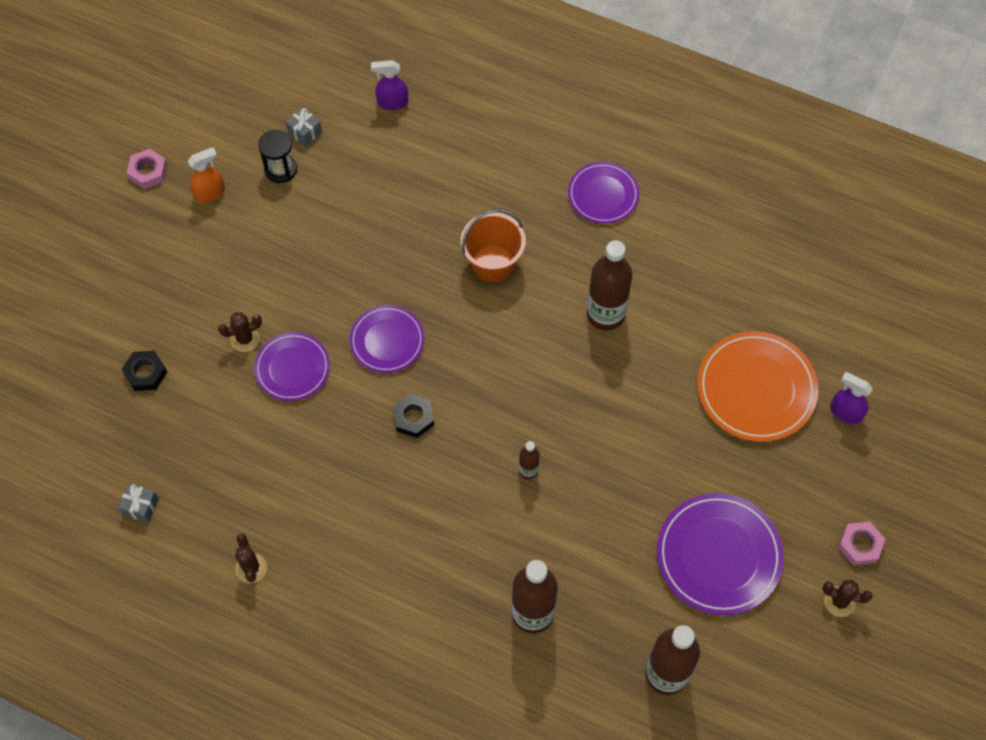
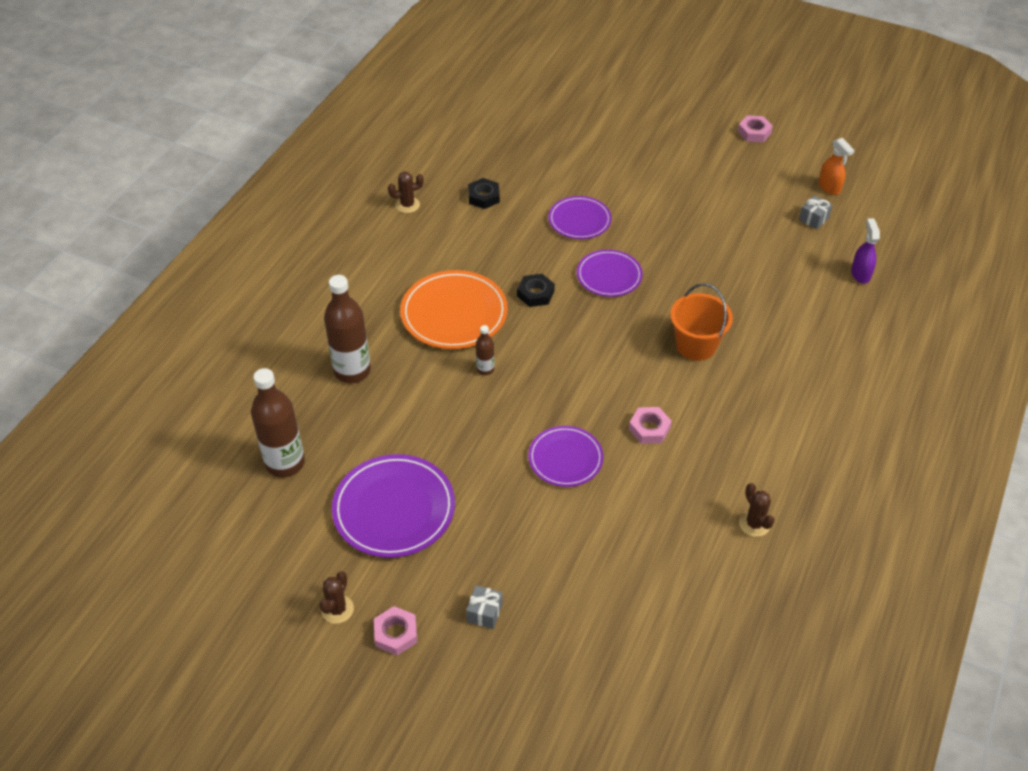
camera: 90 degrees right, 15 degrees down
grey gift [118,483,159,523] -> grey gift moved to [466,585,503,629]
black nut [121,351,167,391] -> black nut moved to [468,178,500,209]
orange spray bottle [188,147,225,203] -> orange spray bottle moved to [819,138,855,195]
brown cactus [218,312,262,352] -> brown cactus moved to [739,483,775,537]
black hourglass [258,130,297,183] -> none
purple plate [568,162,639,224] -> purple plate moved to [528,426,603,487]
brown bottle [587,240,633,330] -> pink nut [629,407,672,444]
orange plate [697,331,818,442] -> orange plate moved to [400,270,508,349]
purple spray bottle [830,372,873,424] -> none

